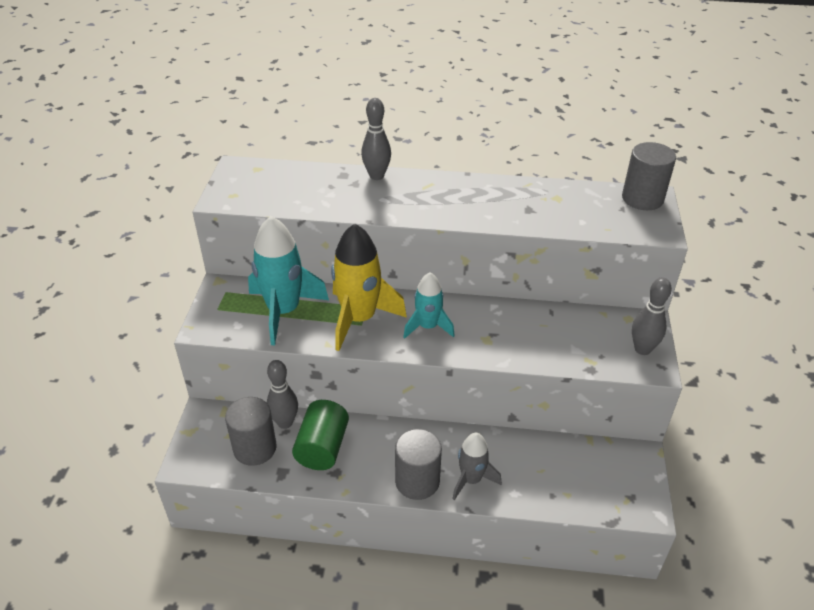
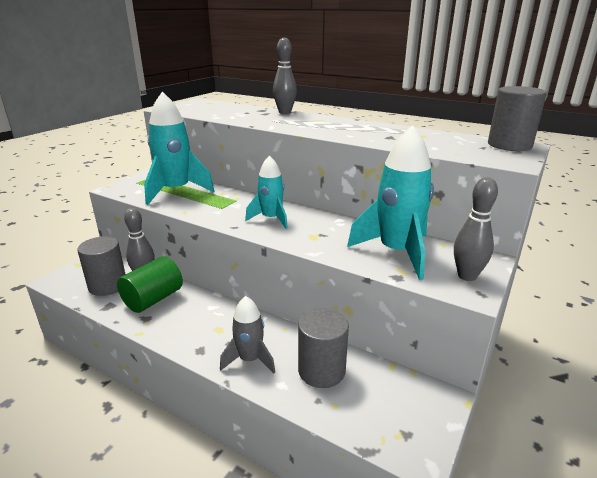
camera: 25 degrees right, 15 degrees down
yellow rocket [331,223,407,351] -> none
grey cylinder [395,429,442,500] -> grey cylinder moved to [298,308,349,388]
none -> turquoise rocket [347,125,434,280]

